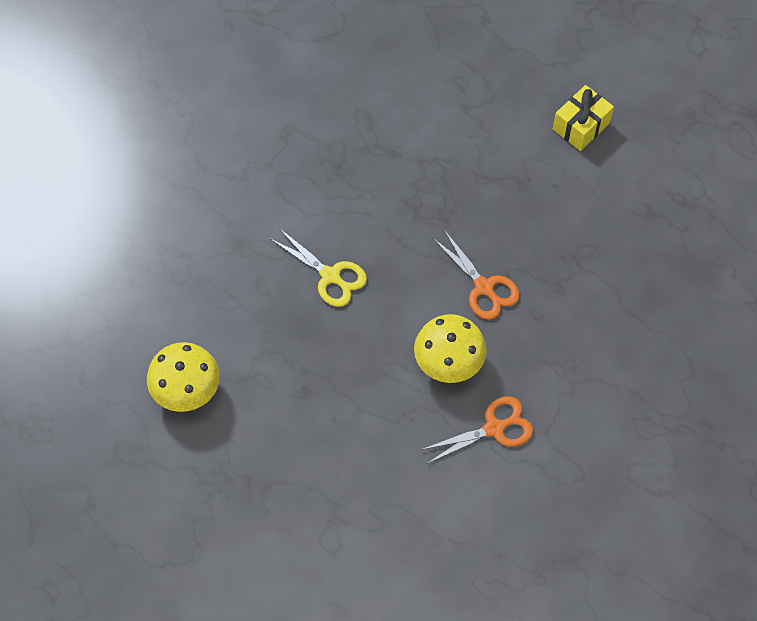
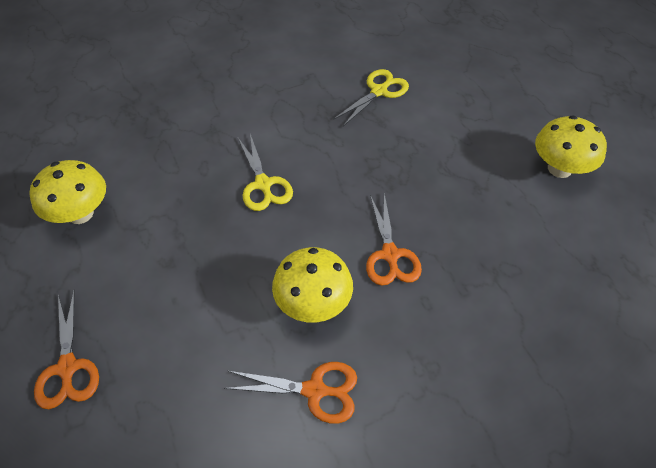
camera: 30 degrees right, 10 degrees down
yellow gift [553,85,614,151] -> yellow mushroom [535,115,607,178]
none -> orange scissors [34,290,99,409]
none -> yellow scissors [333,69,409,126]

